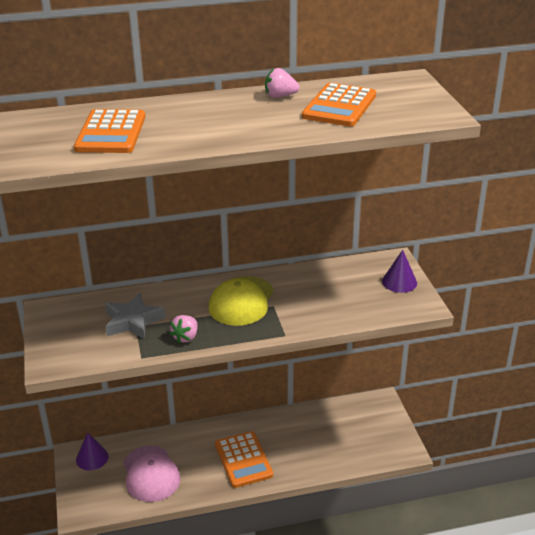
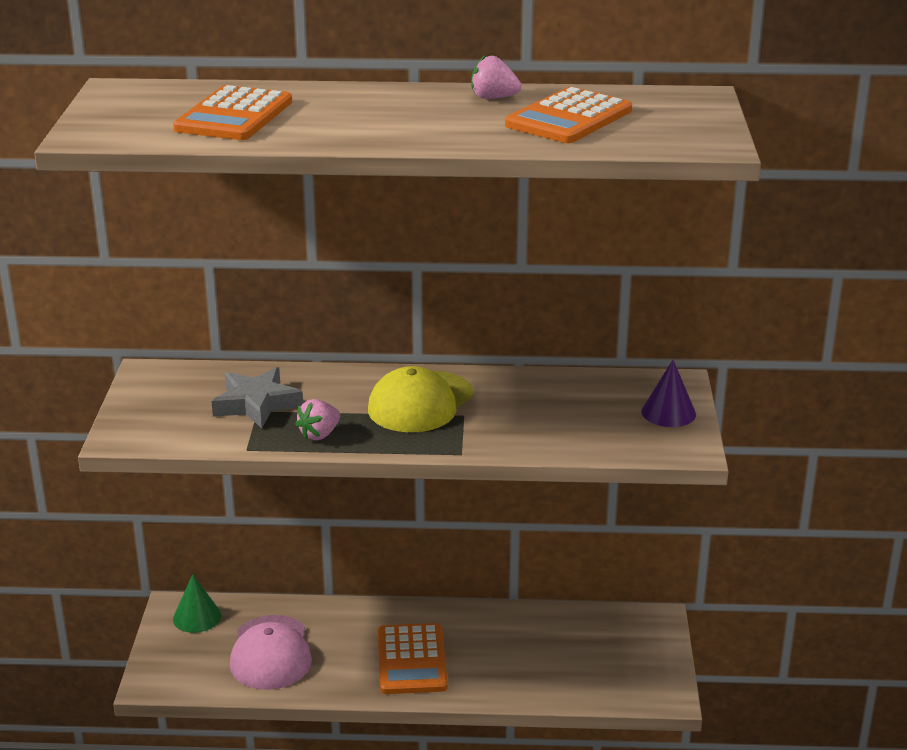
camera: 15 degrees right, 5 degrees down
purple cone [76,433,109,470] -> green cone [173,574,221,633]

